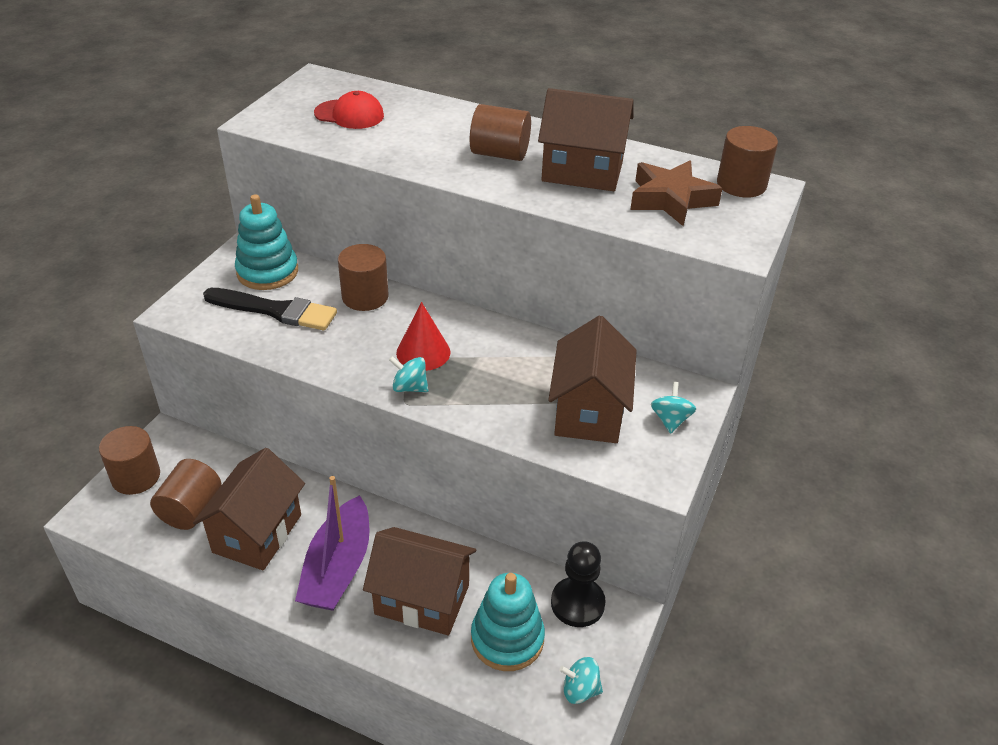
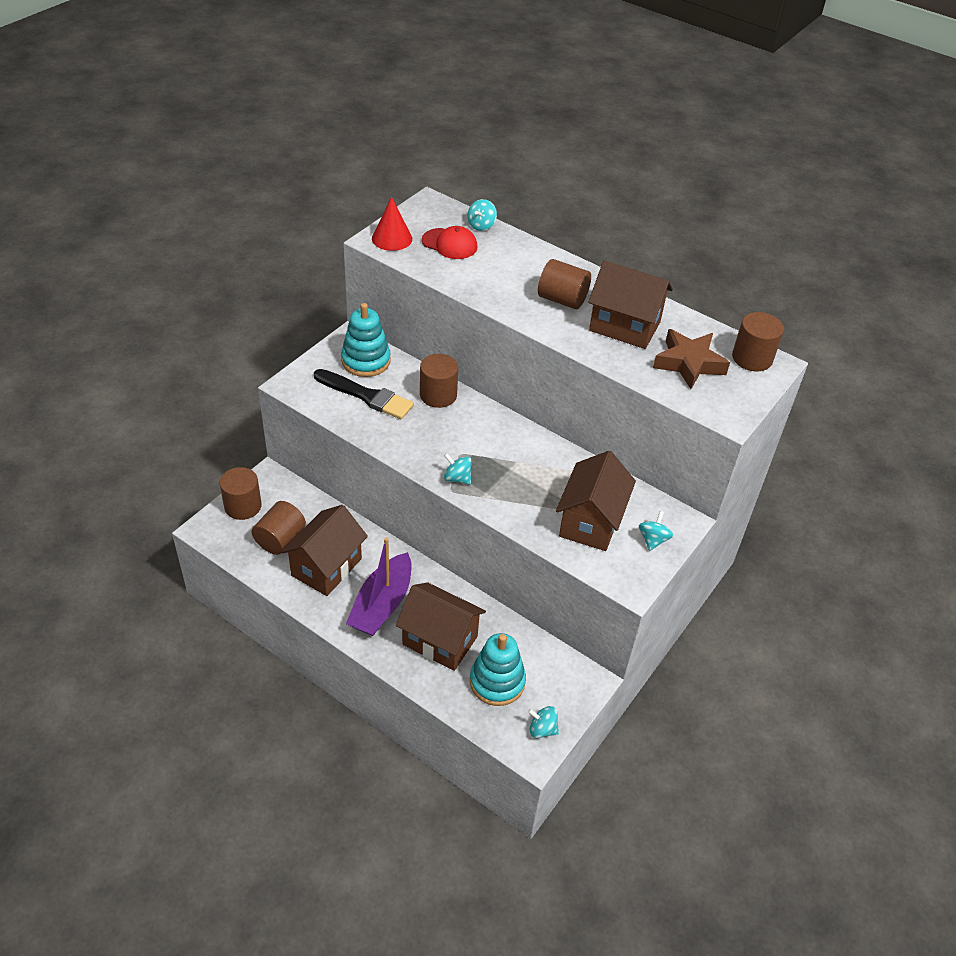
camera: 10 degrees right, 5 degrees up
red cone [396,302,450,371] -> red cone moved to [372,197,412,251]
black pawn [551,541,606,627] -> none
none -> turquoise spinning top [468,199,497,231]

